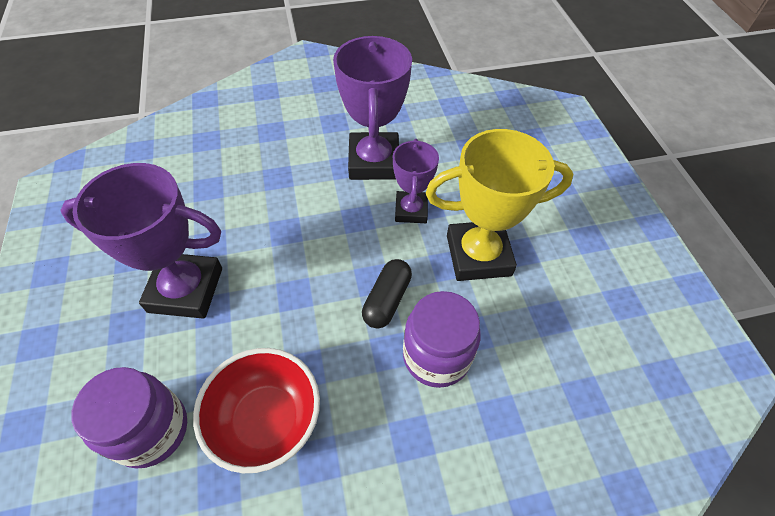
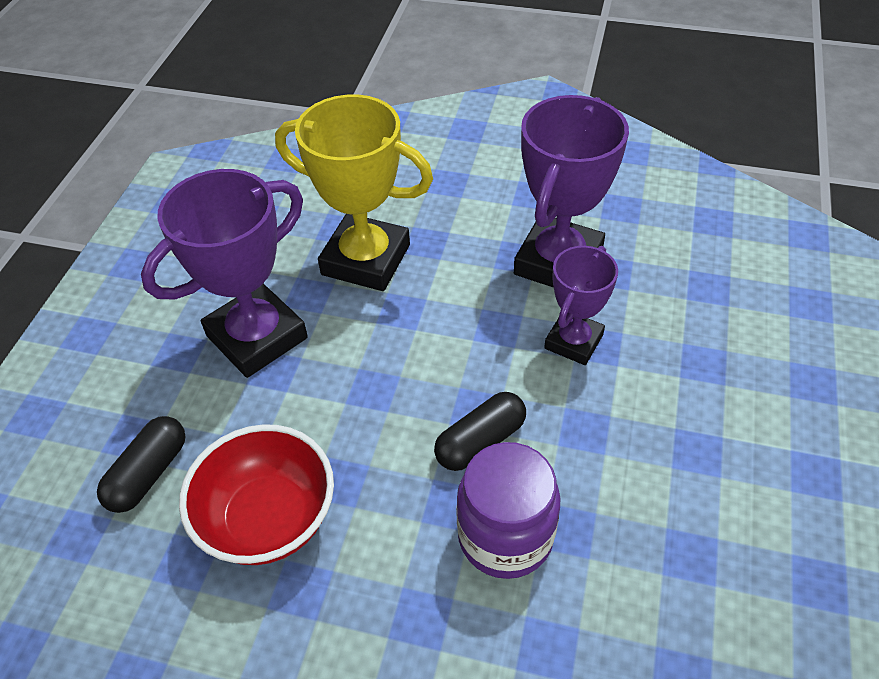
camera: 30 degrees right, 5 degrees down
purple trophy [60,163,222,319] -> purple trophy turned 75 degrees counterclockwise [141,169,308,378]
purple jar [71,367,187,468] -> black capsule [97,416,186,513]
yellow trophy [426,129,573,281] -> yellow trophy moved to [275,95,433,291]

